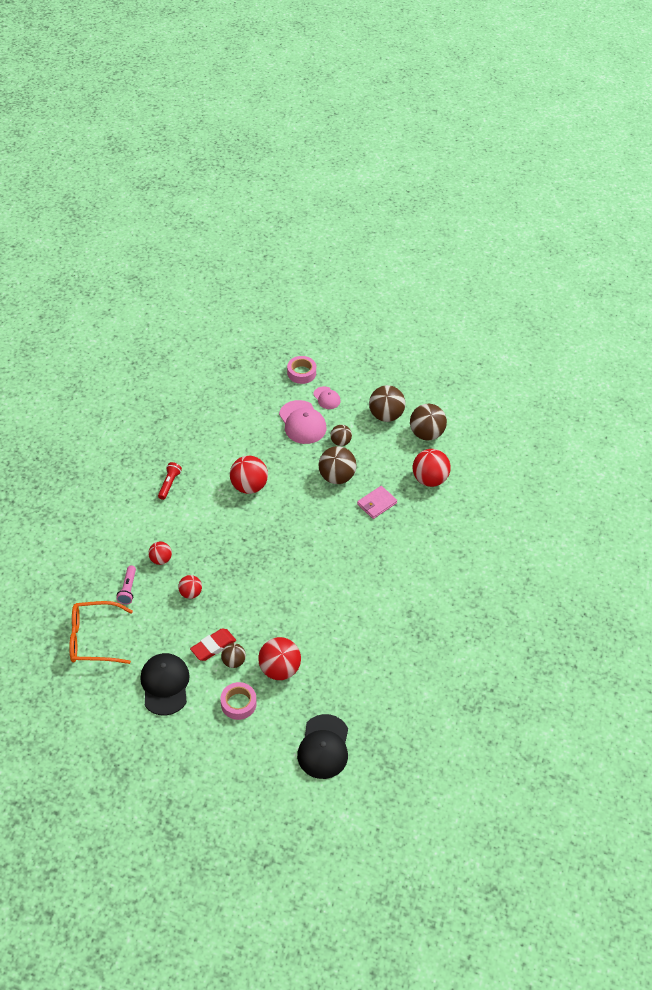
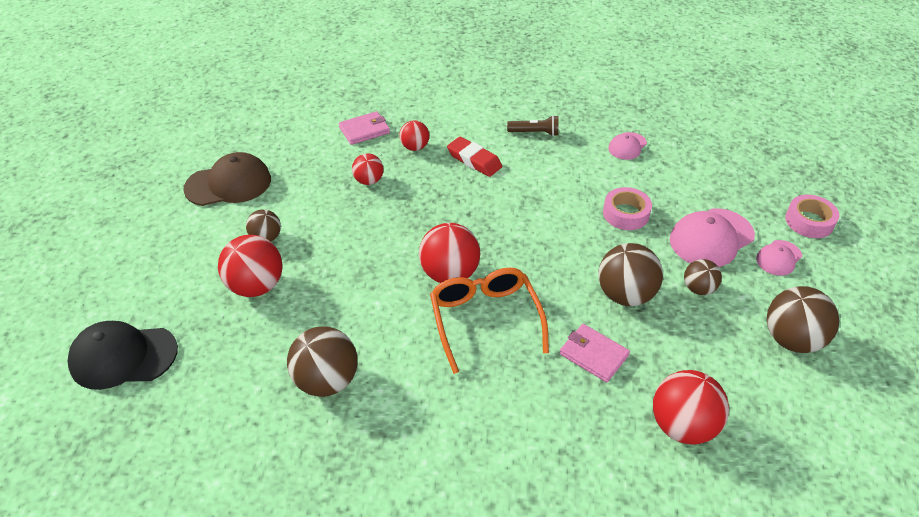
camera: 80 degrees right, 5 degrees down
orange glasses [69,601,133,664] -> orange glasses moved to [430,268,549,374]
pink flashlight [116,565,136,604] -> pink wallet [339,111,390,145]
black cap [140,653,190,716] -> brown cap [183,152,271,206]
red flashlight [158,462,182,500] -> brown flashlight [507,115,559,136]
red eraser [190,628,236,661] -> red eraser moved to [447,137,502,177]
pink tape [220,682,257,720] -> pink tape moved to [603,187,652,230]
red ball [230,456,268,494] -> red ball moved to [419,223,480,283]
brown ball [410,404,447,440] -> brown ball moved to [287,326,358,397]
none -> pink cap [608,132,647,160]

